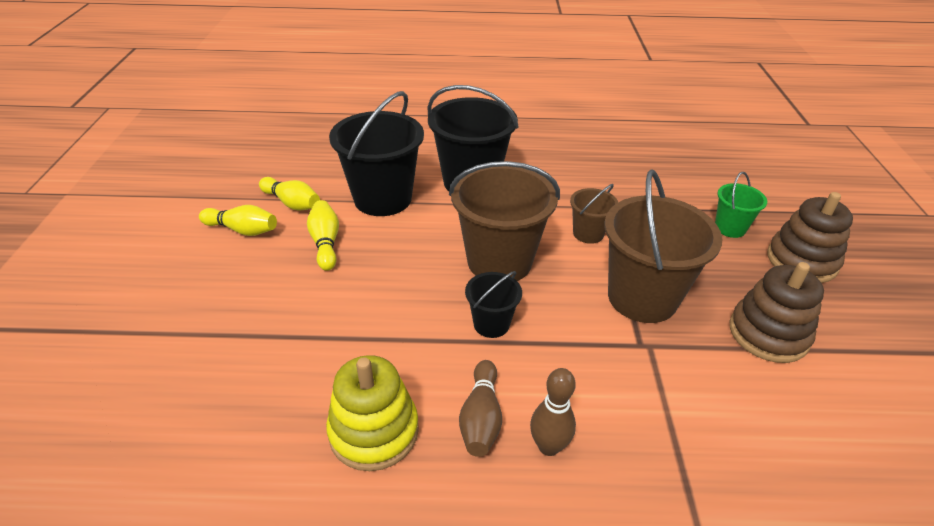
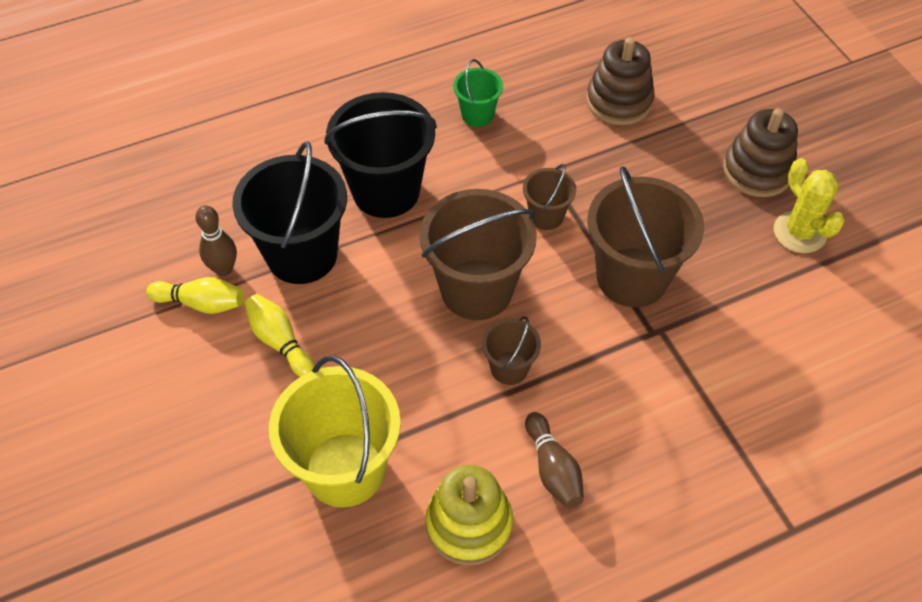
camera: 25 degrees left, 15 degrees up
yellow bowling pin [199,205,277,236] -> none
black bucket [465,271,522,338] -> brown bucket [482,316,541,385]
brown bowling pin [530,368,576,456] -> brown bowling pin moved to [195,205,237,276]
green bucket [715,172,767,238] -> green bucket moved to [453,59,503,127]
brown stacking toy [730,262,824,363] -> brown stacking toy moved to [586,37,655,125]
none -> yellow bucket [269,356,401,507]
none -> yellow cactus [774,158,845,253]

